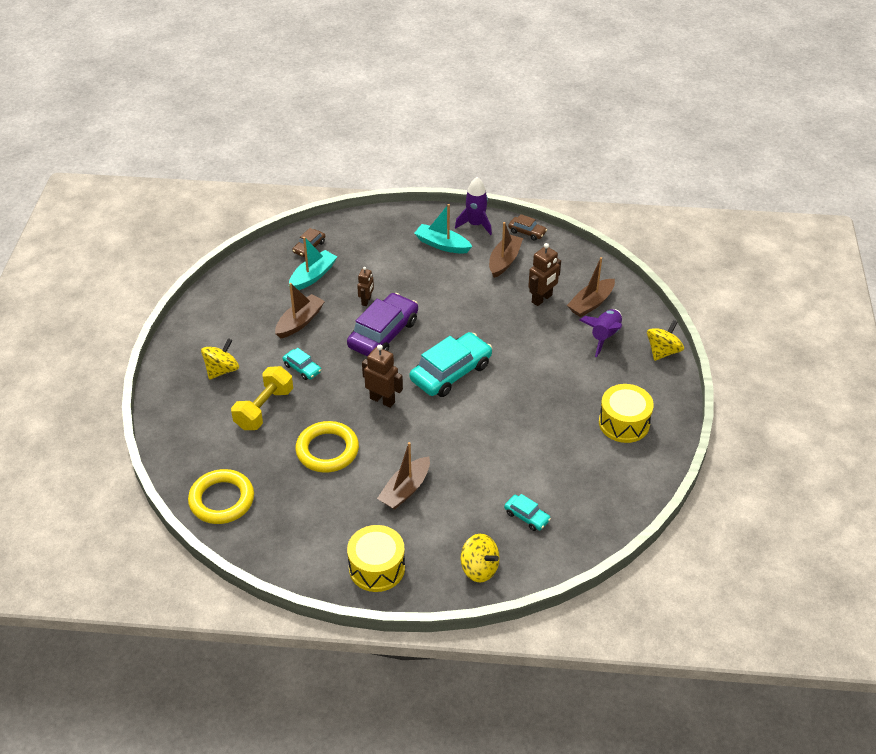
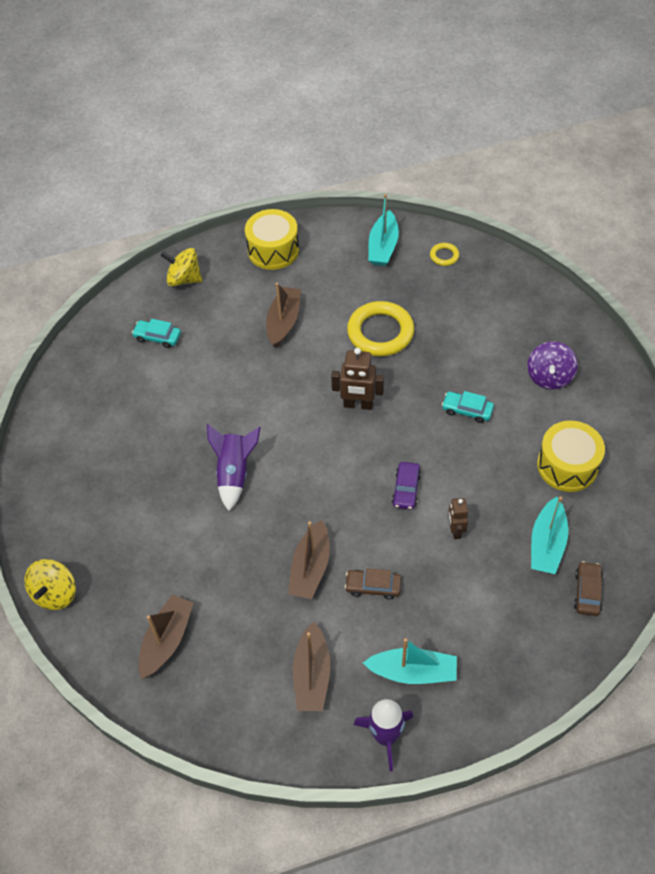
camera: 160 degrees right, 10 degrees up
yellow ring [188,469,254,524] -> yellow ring [430,243,459,266], size x0.46
yellow spinning top [201,338,239,380] -> purple spinning top [527,341,578,389]
yellow dumbbell [231,366,293,430] -> none
brown boat [275,283,325,338] -> brown boat moved to [288,520,330,599]
purple car [347,293,418,357] -> purple car [392,462,421,510], size x0.48
turquoise car [410,332,492,397] -> none
brown car [508,214,547,241] -> brown car moved to [345,568,401,600]
brown robot [528,243,561,306] -> none
purple rocket [579,309,622,357] -> purple rocket moved to [207,424,261,511]
yellow drum [599,384,654,443] -> yellow drum moved to [537,421,605,492]
none -> turquoise boat [368,194,399,266]

